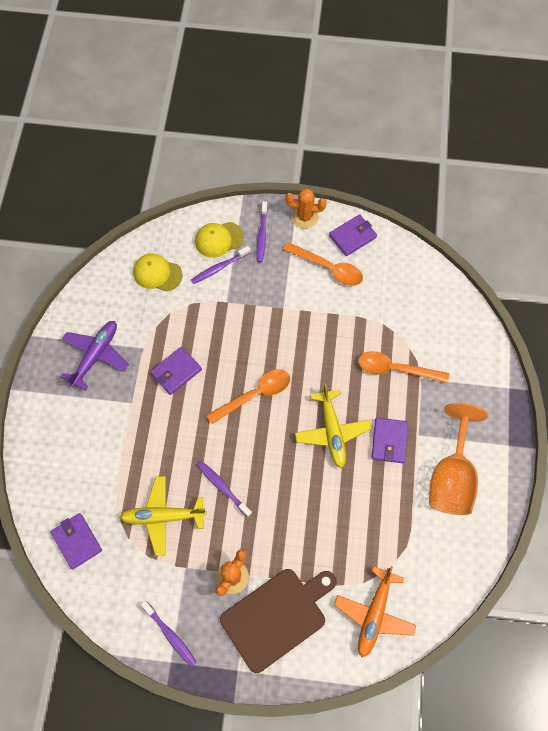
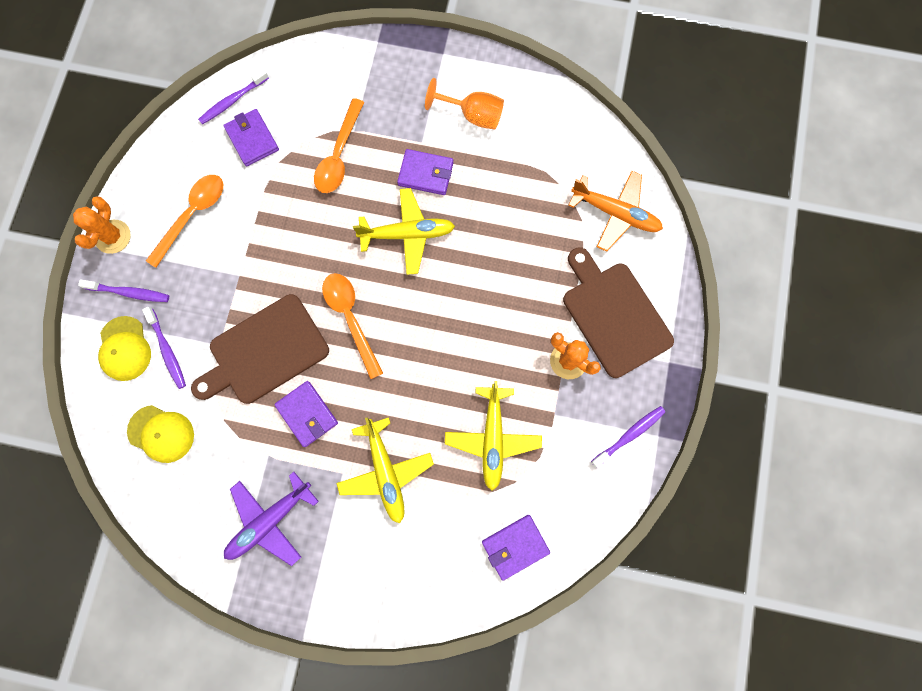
camera: 85 degrees left, 10 degrees up
purple plane [60,321,129,391] -> purple plane turned 75 degrees counterclockwise [224,472,319,566]
yellow cap [133,253,182,292] -> yellow cap turned 90 degrees counterclockwise [127,405,194,463]
purple toothbrush [197,461,252,518] -> purple toothbrush moved to [198,69,269,125]
purple wallet [329,214,377,256] -> purple wallet moved to [223,109,279,167]
orange goblet [429,403,488,515] -> orange goblet [425,78,504,130], size x0.64
none -> brown cutting board [191,294,329,404]
none -> yellow plane [336,417,434,523]

